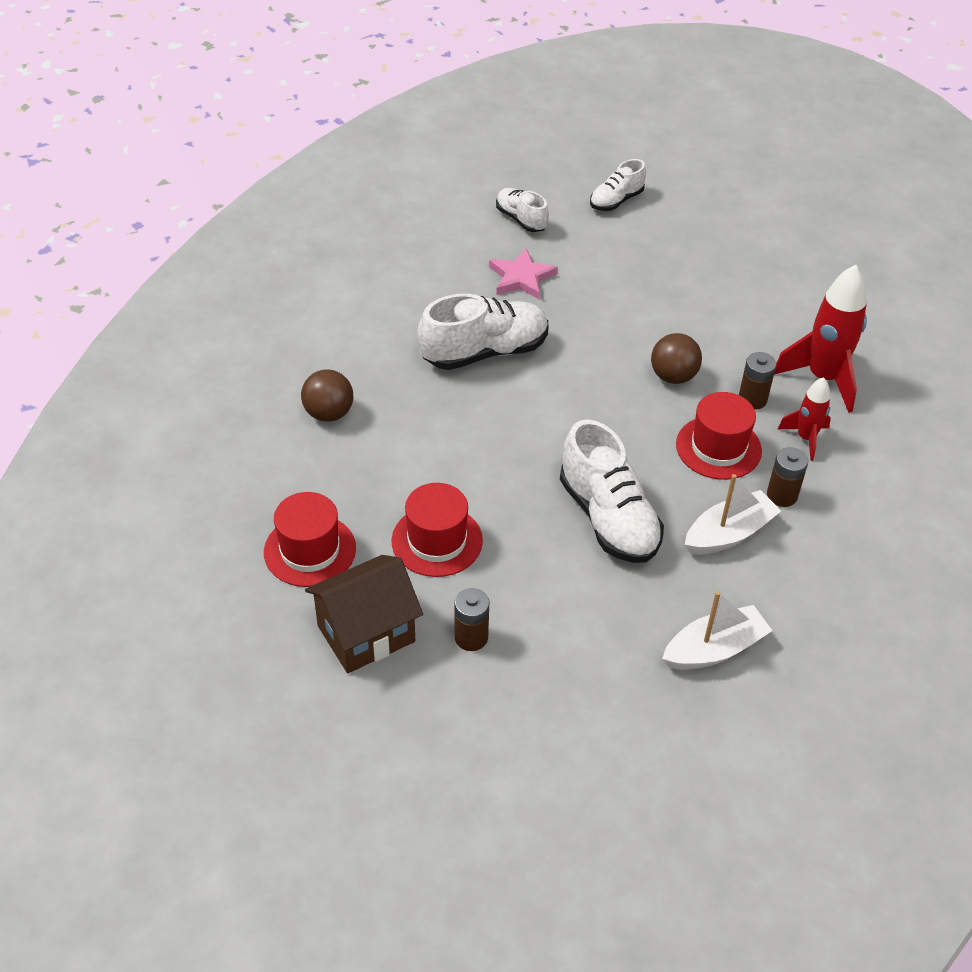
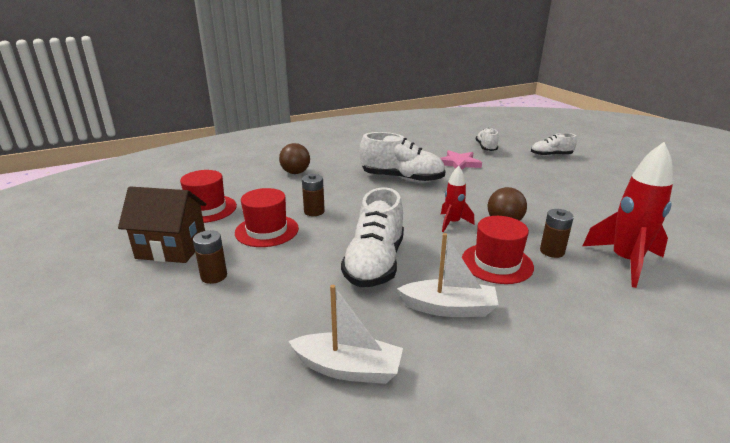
camera: 40 degrees right, 20 degrees down
brown battery [767,447,808,507] -> brown battery moved to [302,174,325,216]
red rocket [778,377,831,461] -> red rocket moved to [441,166,475,232]

